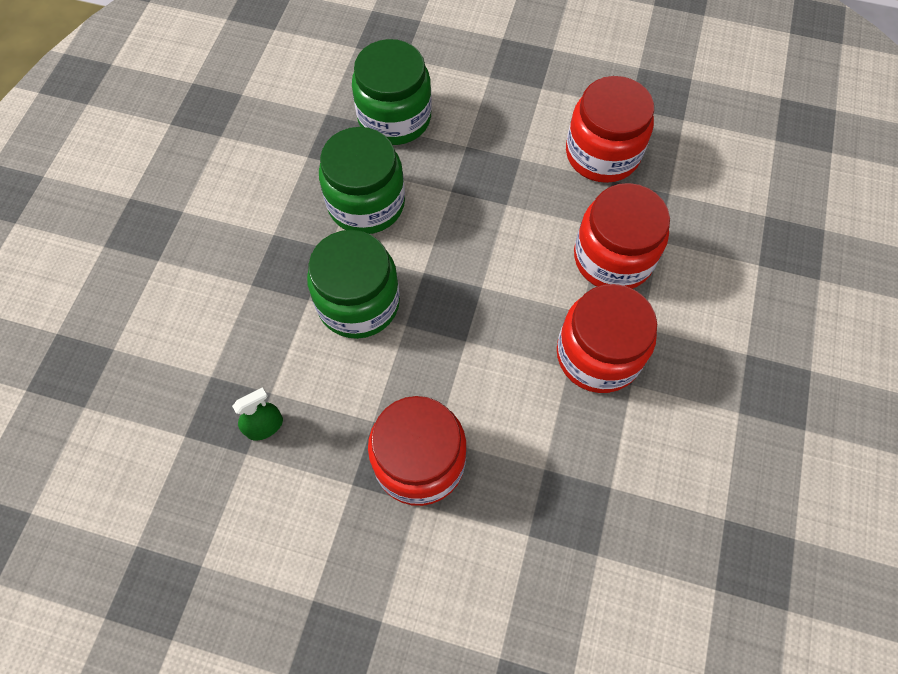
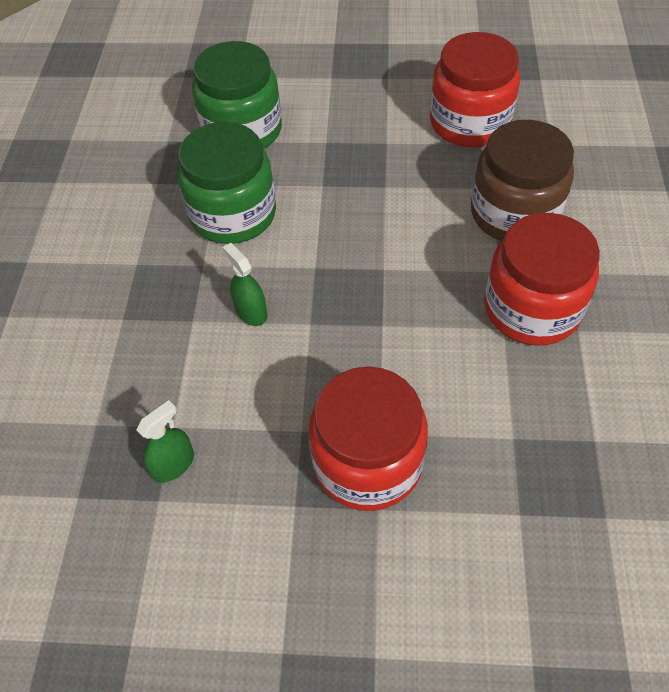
camera: 10 degrees left, 10 degrees down
green jar [307,230,400,339] -> green spray bottle [223,243,267,326]
red jar [574,183,670,289] -> brown jar [471,120,574,241]

